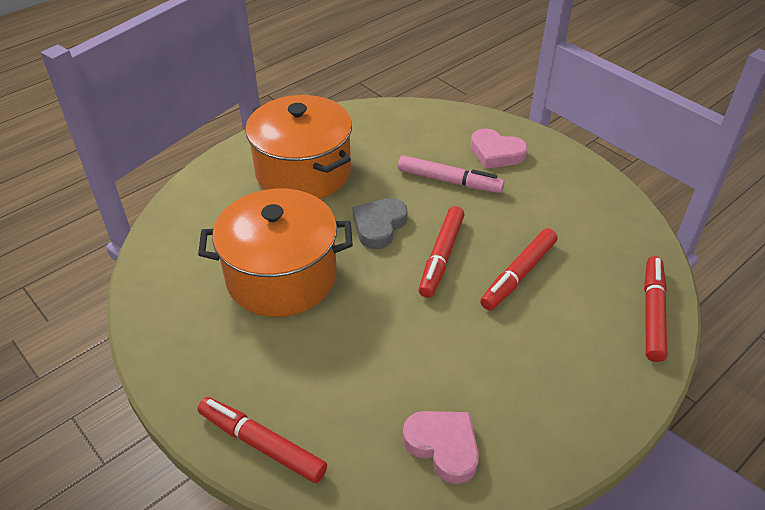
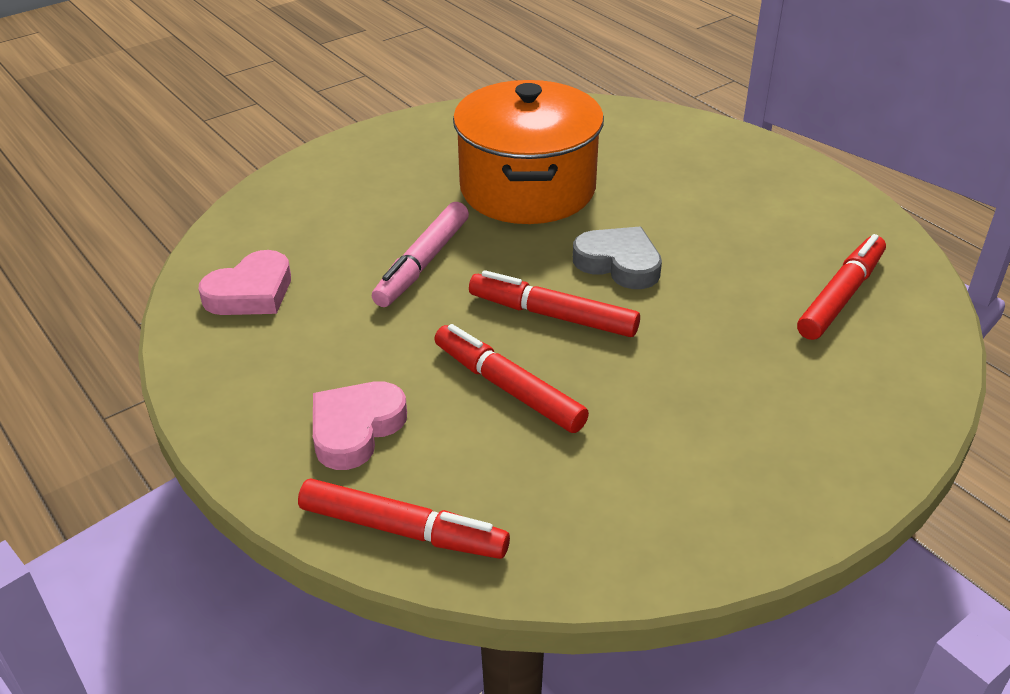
camera: 95 degrees right, 5 degrees down
red marker [198,397,327,483] -> red marker moved to [797,234,886,340]
orange pot [245,95,352,199] -> none
pink marker [398,155,505,193] -> pink marker moved to [372,202,469,307]
pink heart [471,129,528,169] -> pink heart moved to [313,381,407,470]

